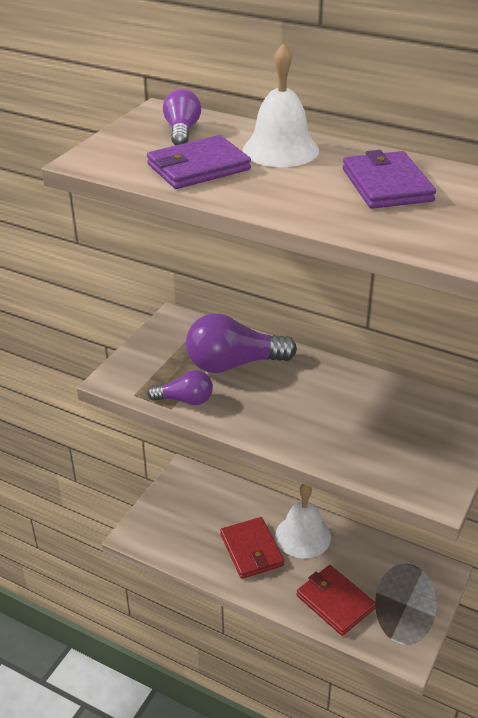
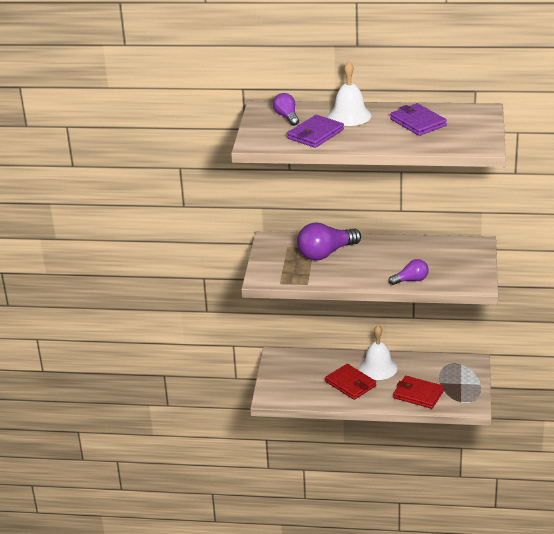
camera: 20 degrees left, 5 degrees down
purple light bulb [147,370,213,405] -> purple light bulb moved to [388,259,429,285]

